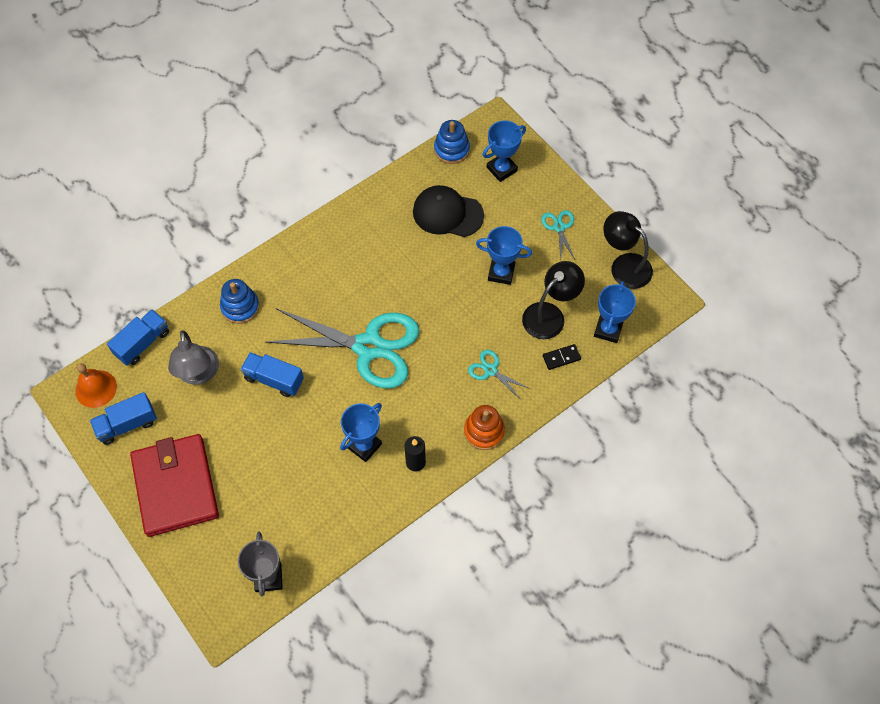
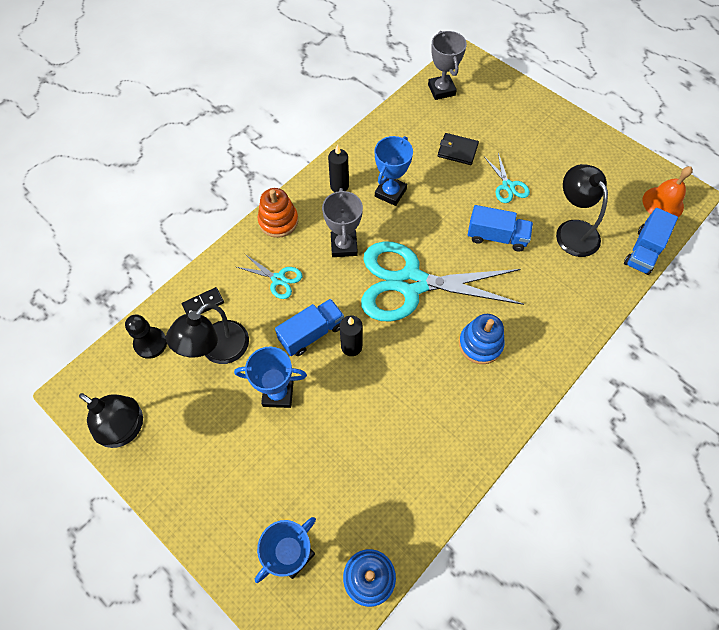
camera: 170 degrees right, 0 degrees up
blue truck [90,392,157,445] -> blue truck moved to [275,299,344,356]
red wallet [130,434,219,537] -> none
grey lamp [168,330,219,385] -> black lamp [556,164,608,257]
blue stacking toy [220,279,259,324] -> blue stacking toy moved to [459,314,505,364]
black cap [413,185,484,237] -> none
turquoise scissors [541,210,575,262] -> turquoise scissors moved to [484,153,530,203]
blue trophy [594,281,636,343] -> black pawn [125,314,167,359]
none -> grey trophy [322,188,363,257]
none -> black candle [340,315,363,356]
none -> black wallet [438,133,479,165]

